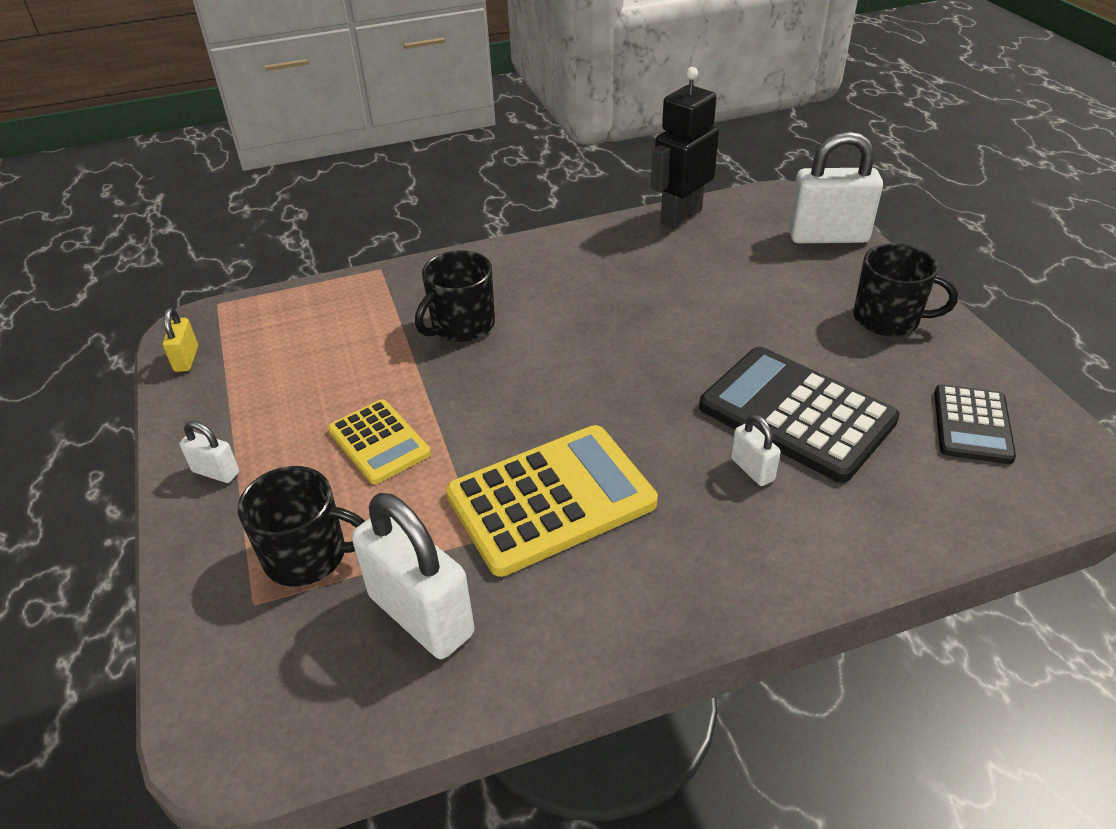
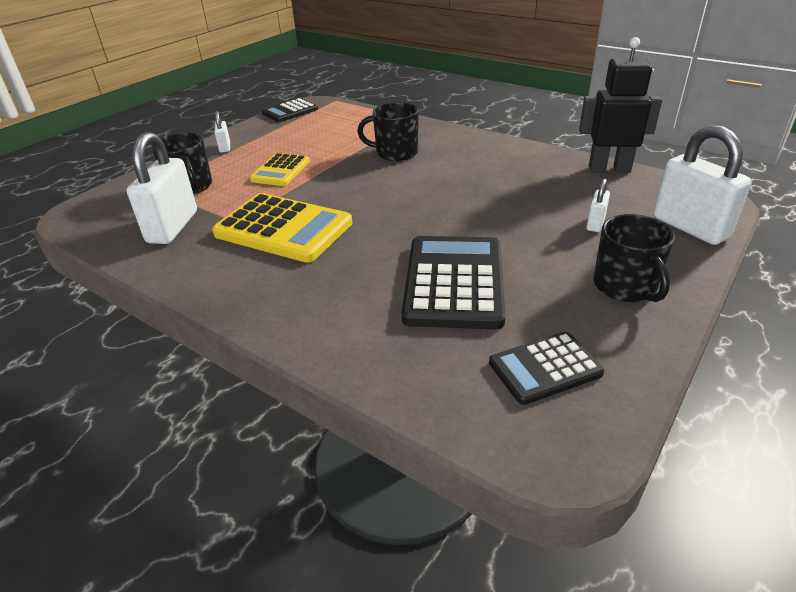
camera: 55 degrees right, 5 degrees down
yellow padlock [162,308,198,372] -> black calculator [262,98,318,122]
white padlock [731,414,781,486] -> white padlock moved to [586,178,610,232]

